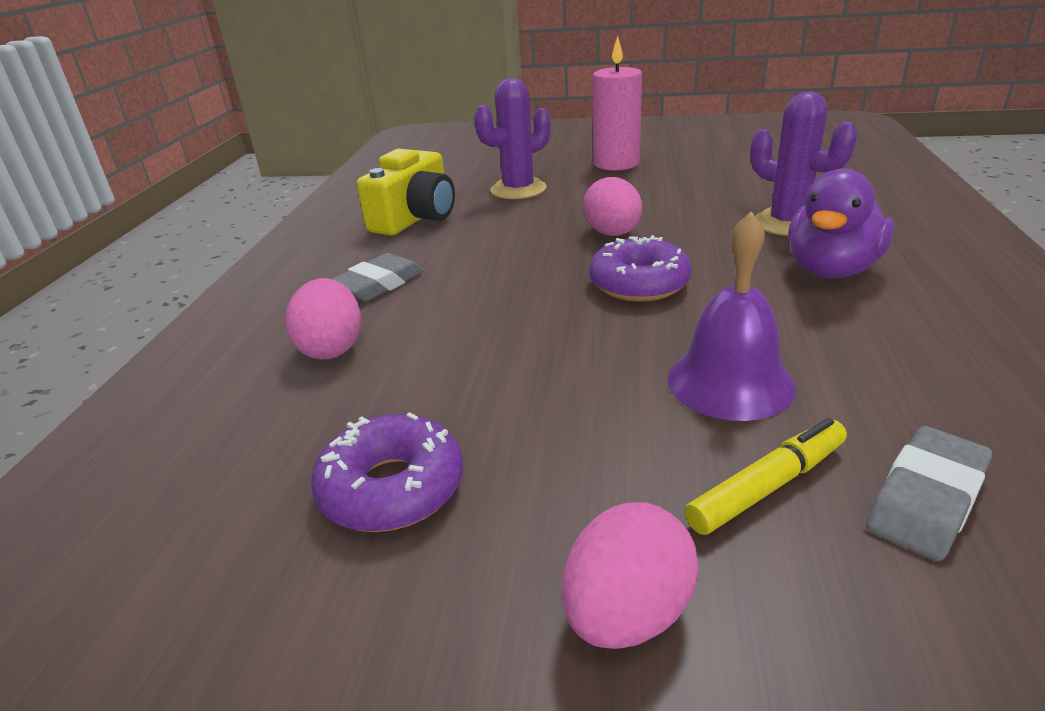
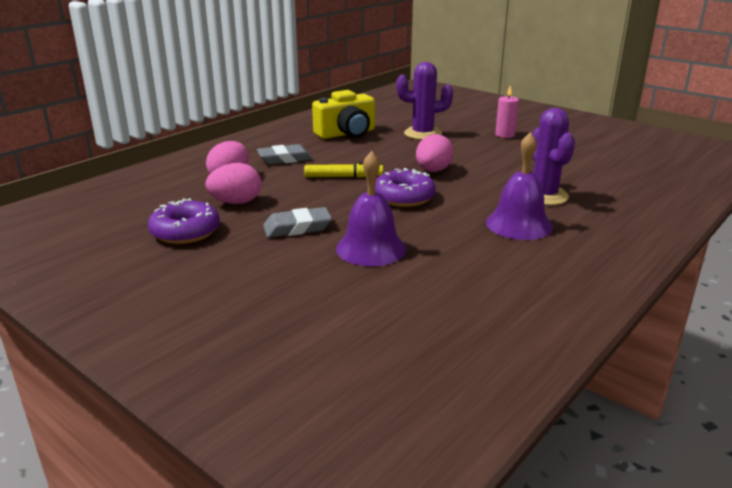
camera: 30 degrees right, 5 degrees down
pink egg [562,502,699,649] -> pink egg moved to [205,163,261,204]
pink candle [593,36,642,171] -> pink candle [495,86,519,138], size x0.59
yellow marker [685,418,847,535] -> yellow marker moved to [304,162,383,178]
purple duck [788,169,894,278] -> purple bell [486,132,553,240]
grey eraser [866,426,992,561] -> grey eraser moved to [263,207,332,238]

